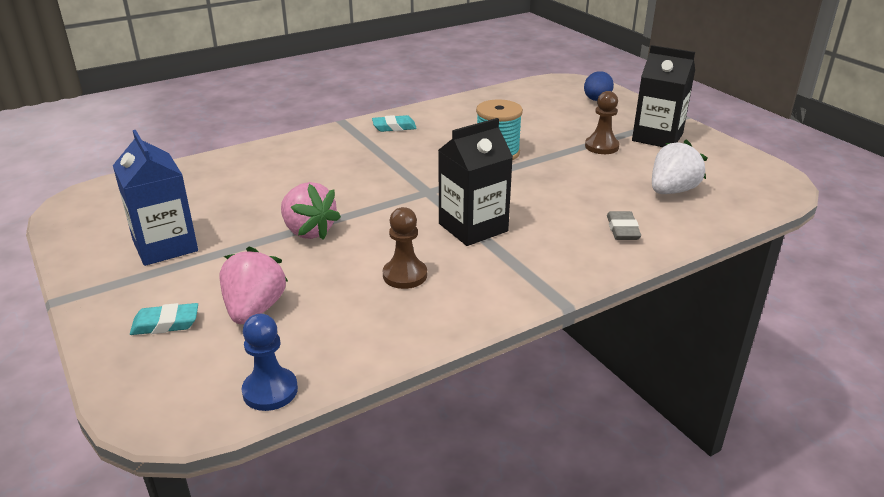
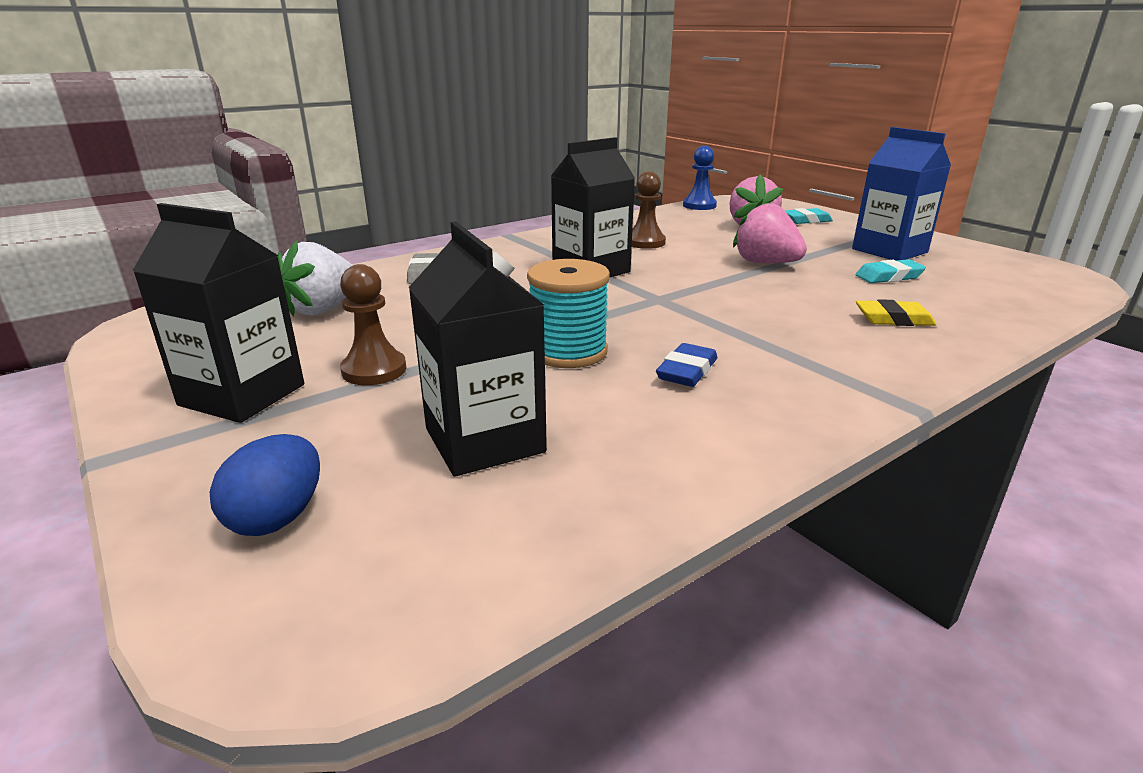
camera: 175 degrees right, 5 degrees down
turquoise eraser [372,115,417,132] -> turquoise eraser moved to [855,259,926,283]
none -> black carton [409,221,547,477]
none -> blue eraser [656,343,717,387]
none -> yellow eraser [856,299,936,326]

